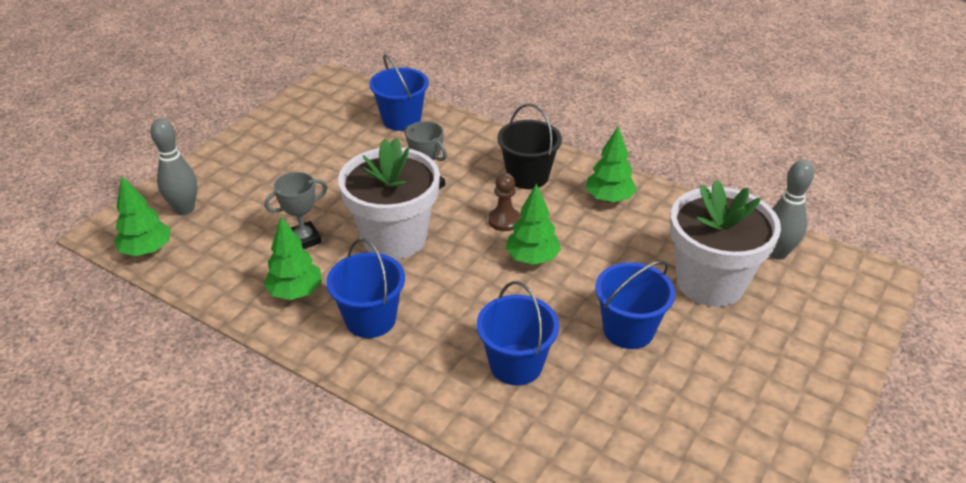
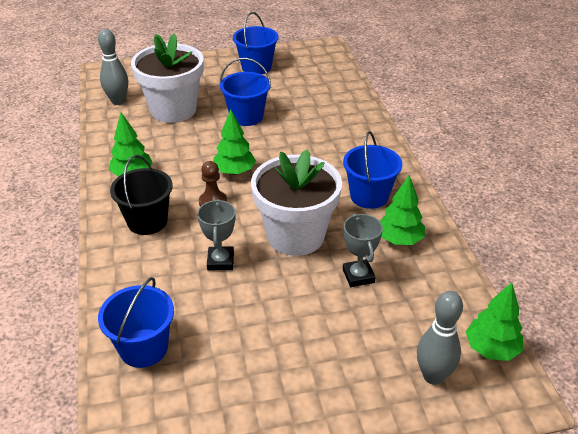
camera: 135 degrees left, 0 degrees up
grey trophy [264,172,327,249] -> grey trophy turned 60 degrees clockwise [343,214,383,287]
blue bucket [477,281,559,386] -> blue bucket moved to [233,12,279,74]

